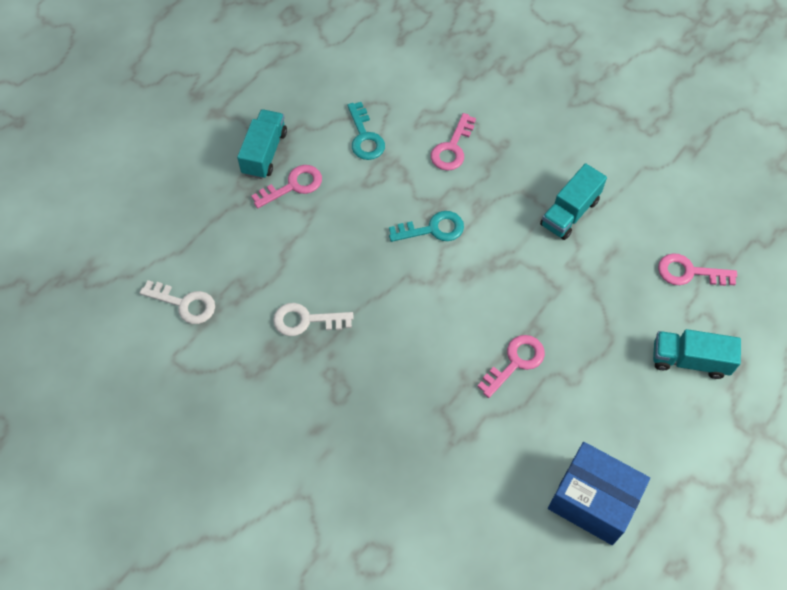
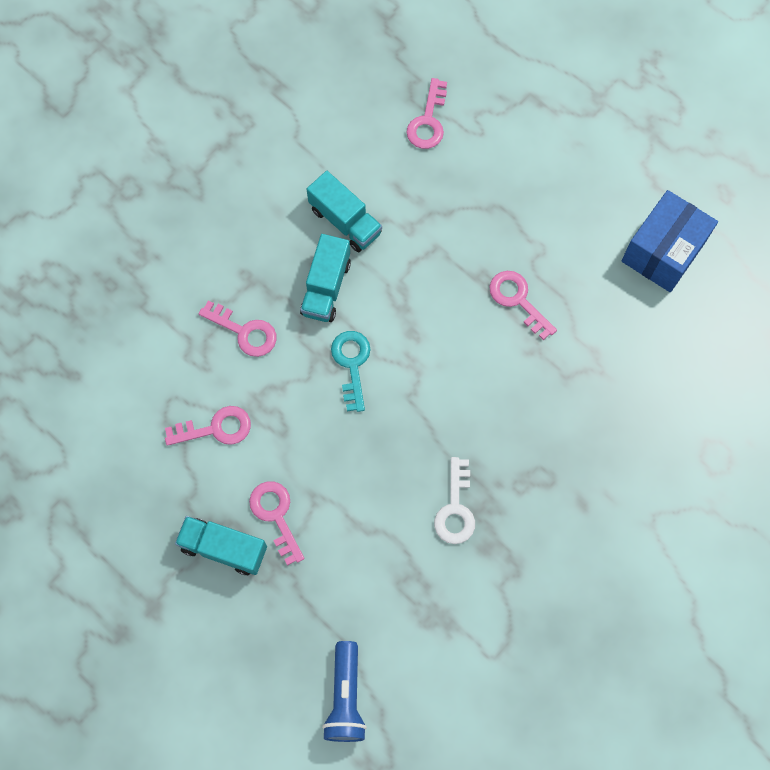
camera: 85 degrees left, 10 degrees up
white key [140,280,215,324] -> none
turquoise key [347,102,385,160] -> pink key [165,406,251,446]
turquoise truck [653,329,741,379] -> turquoise truck moved to [300,234,351,322]
none -> blue flashlight [322,641,367,742]

